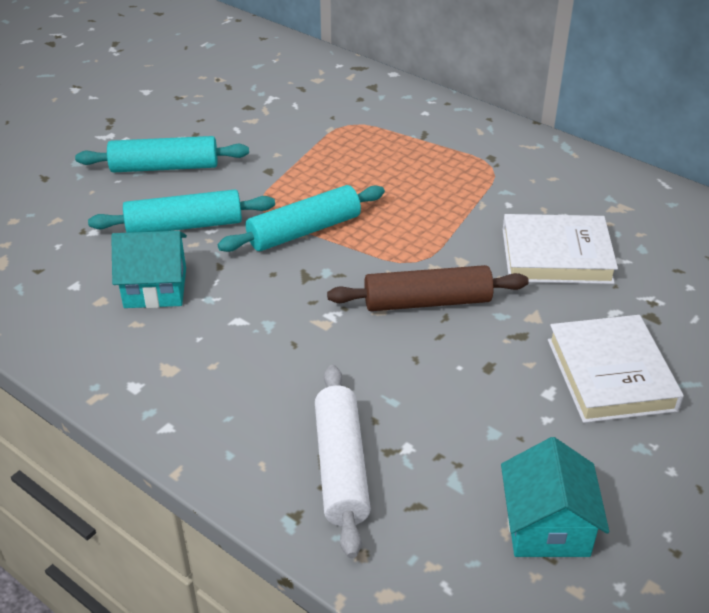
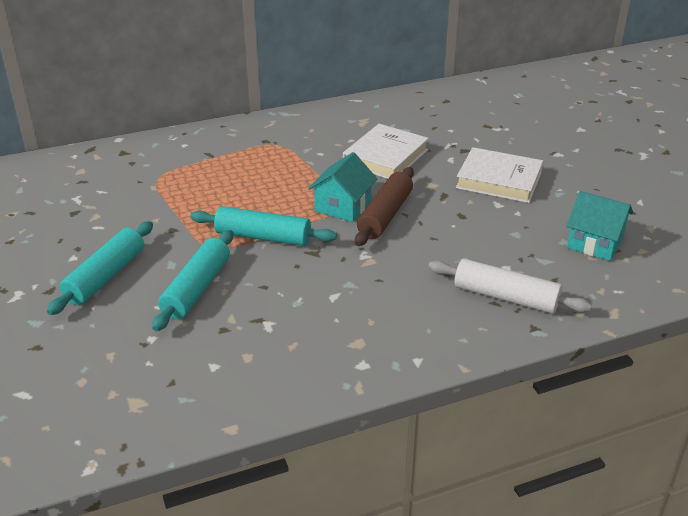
camera: 60 degrees left, 5 degrees down
turquoise house [111,231,187,308] -> turquoise house moved to [308,152,377,222]
turquoise rolling pin [218,185,385,252] -> turquoise rolling pin turned 75 degrees counterclockwise [190,206,337,246]

